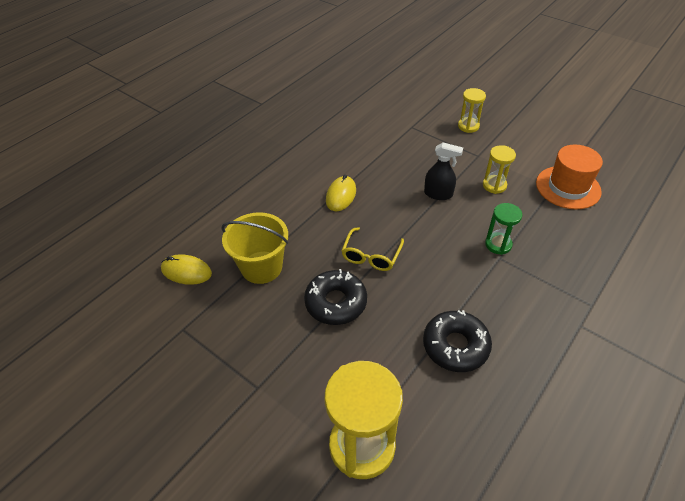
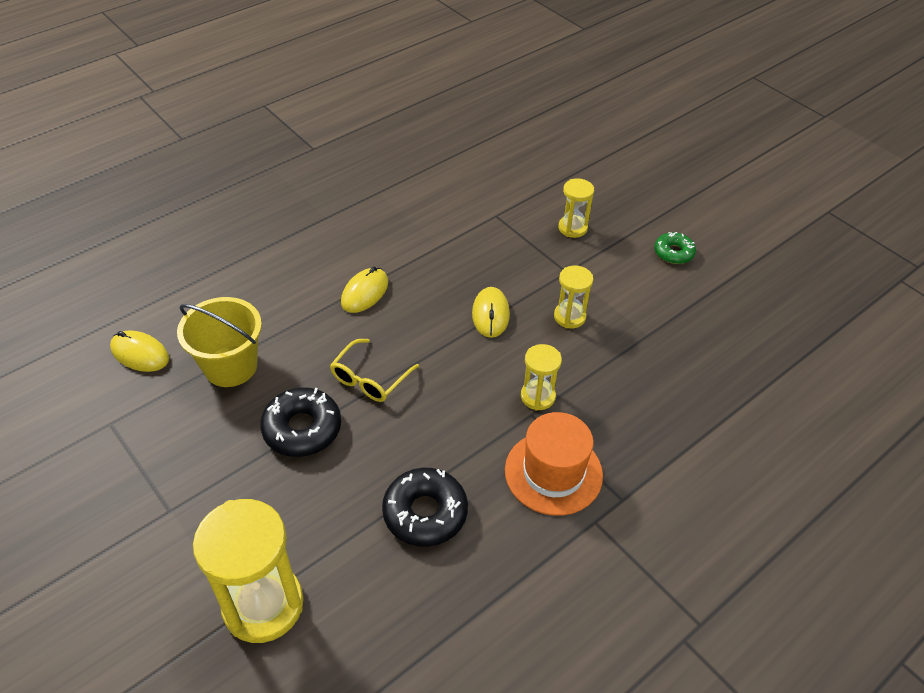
camera: 10 degrees right, 0 degrees up
black spray bottle [424,142,463,200] -> yellow mouse [472,287,510,338]
green hourglass [485,203,522,255] -> yellow hourglass [521,344,562,411]
orange hat [536,145,603,209] -> orange hat moved to [505,412,603,516]
none -> green donut [654,232,696,264]

